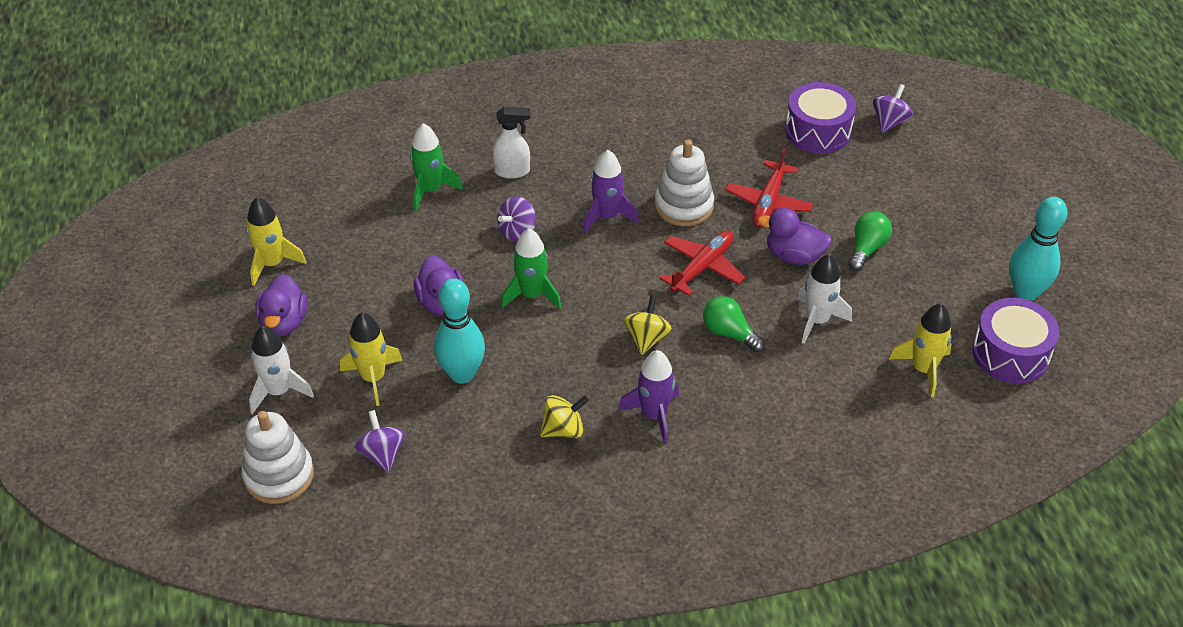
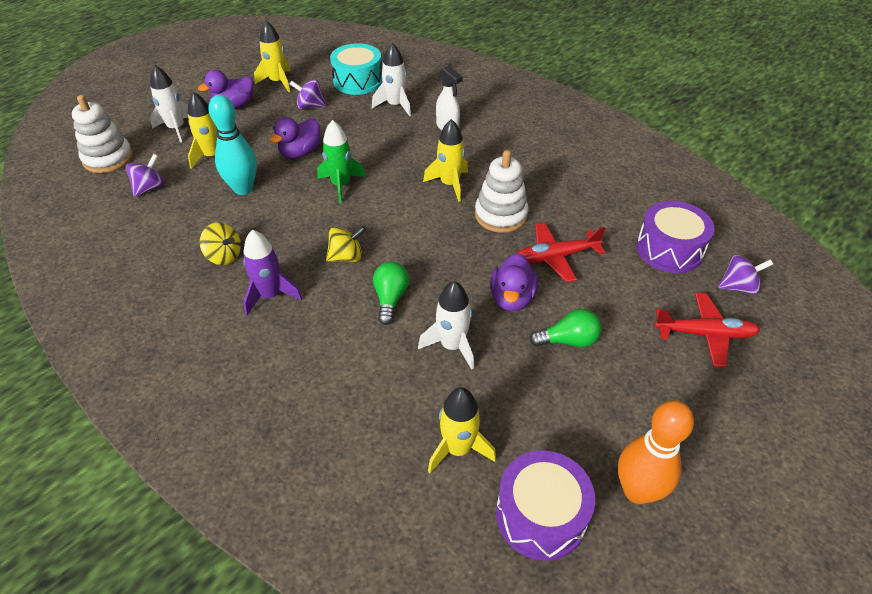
camera: 55 degrees right, 0 degrees up
green rocket [410,123,463,211] -> white rocket [372,43,411,116]
purple spinning top [497,196,536,242] -> purple spinning top moved to [290,79,326,109]
purple rocket [583,150,639,233] -> yellow rocket [423,119,468,202]
red plane [659,231,745,296] -> red plane moved to [654,293,760,367]
purple duck [757,208,832,265] -> purple duck turned 150 degrees counterclockwise [490,253,538,311]
turquoise bowling pin [1009,197,1067,301] -> orange bowling pin [618,400,694,504]
none -> turquoise drum [330,43,383,95]

